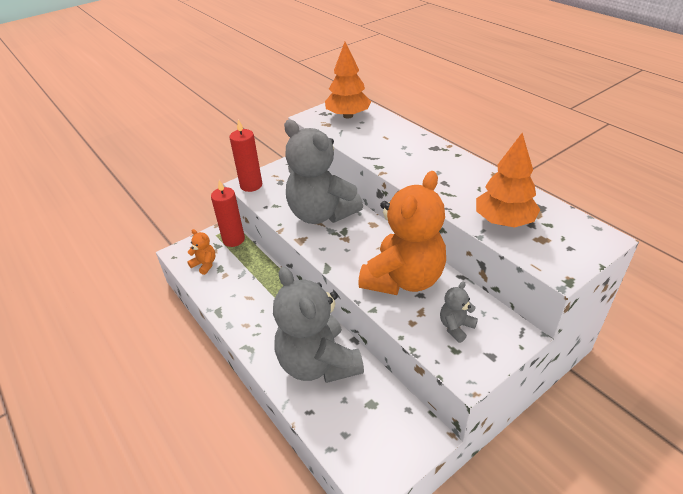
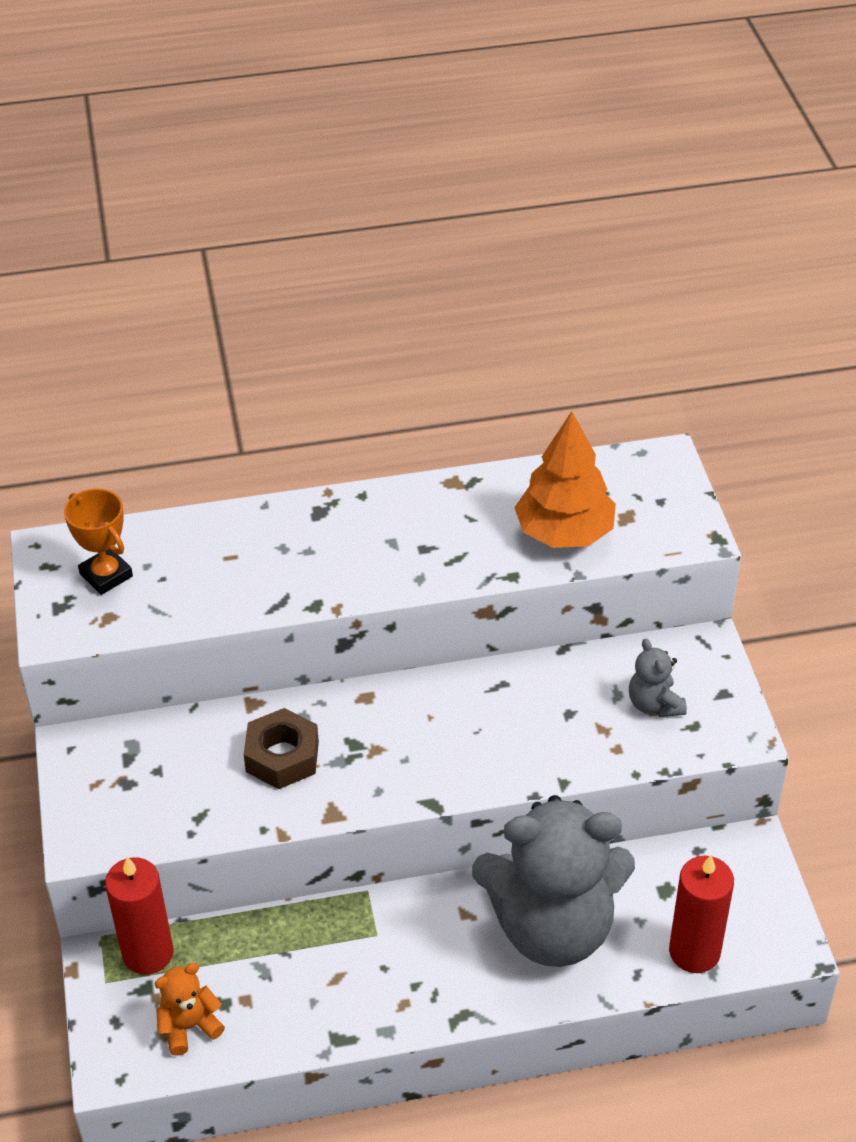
camera: 65 degrees left, 5 degrees up
red candle [229,119,262,192] -> red candle moved to [669,855,734,973]
grey teddy bear [284,120,363,224] -> brown nut [244,708,319,789]
orange tree [325,42,371,119] -> orange trophy [64,488,133,595]
orange teddy bear [358,171,446,295] -> none

